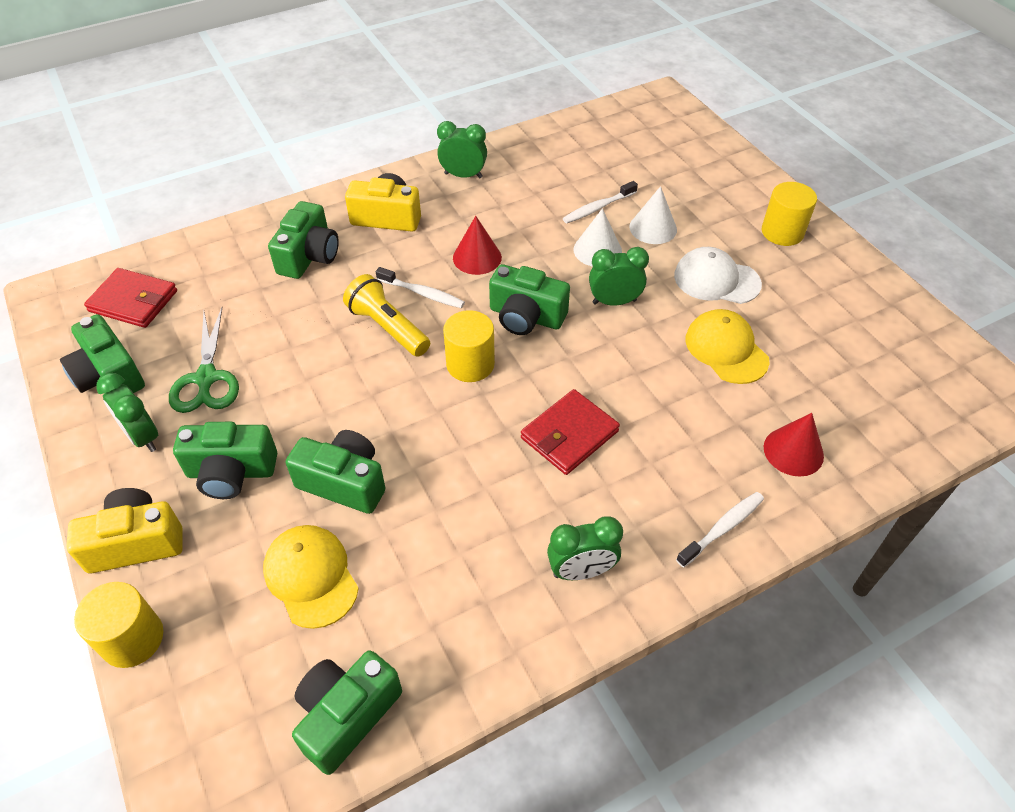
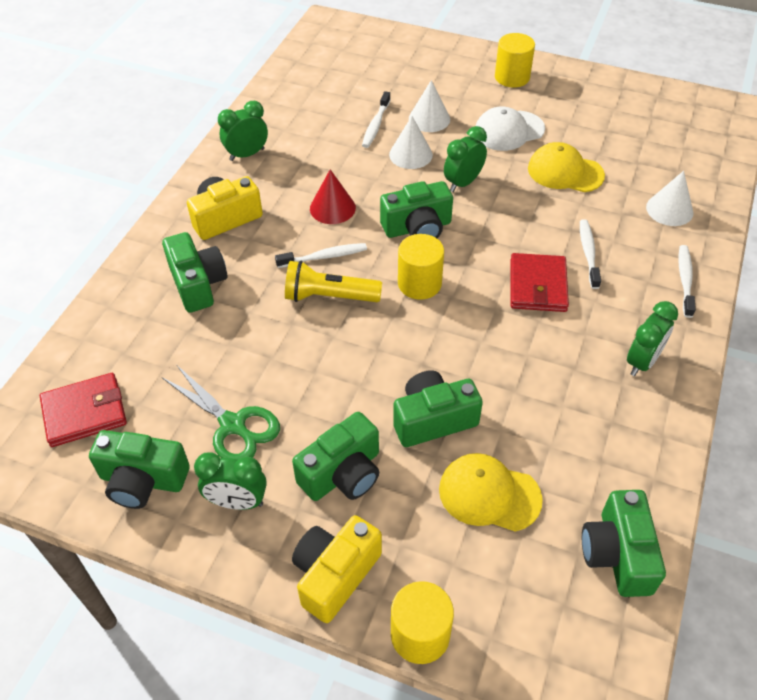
camera: 40 degrees left, 0 degrees up
red cone [764,413,824,477] -> white cone [646,171,694,226]
none -> white toothbrush [580,219,601,289]

